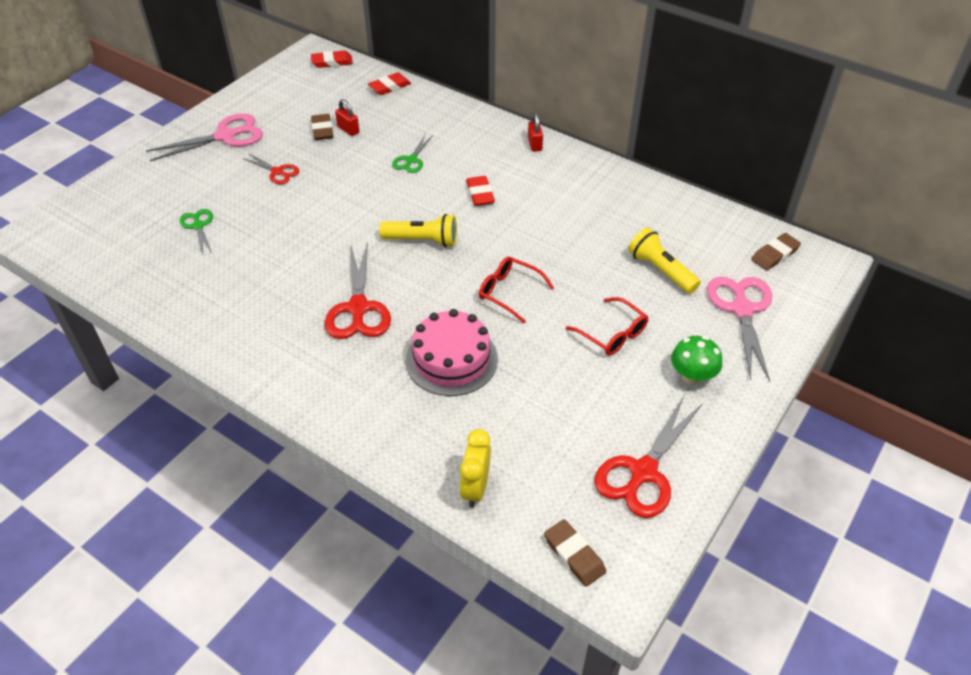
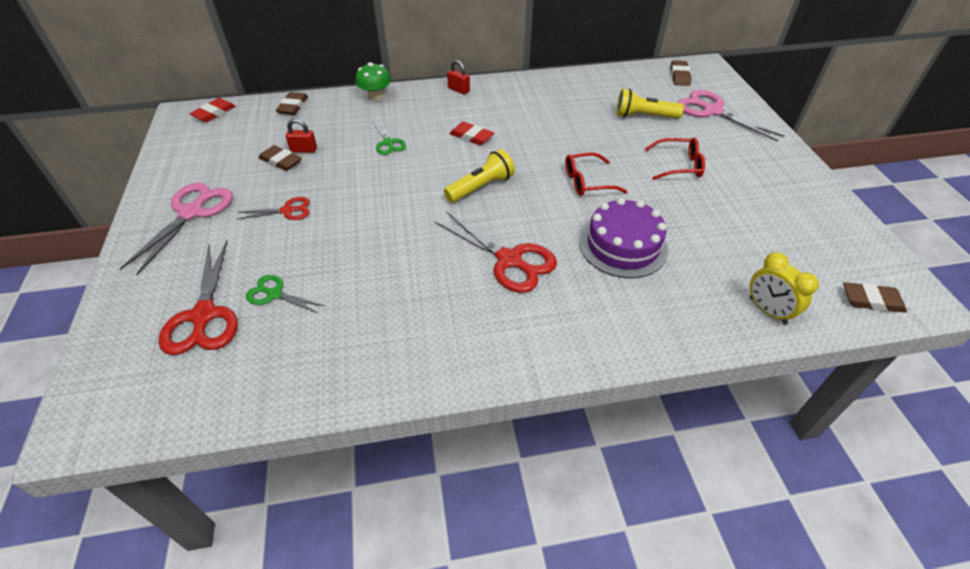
camera: 45 degrees left, 0 degrees up
red eraser [368,72,411,95] -> brown eraser [276,92,308,115]
pink cake [406,309,498,396] -> purple cake [579,198,668,278]
red scissors [594,397,703,518] -> red scissors moved to [158,240,238,355]
green mushroom [671,336,722,385] -> green mushroom moved to [356,62,391,101]

